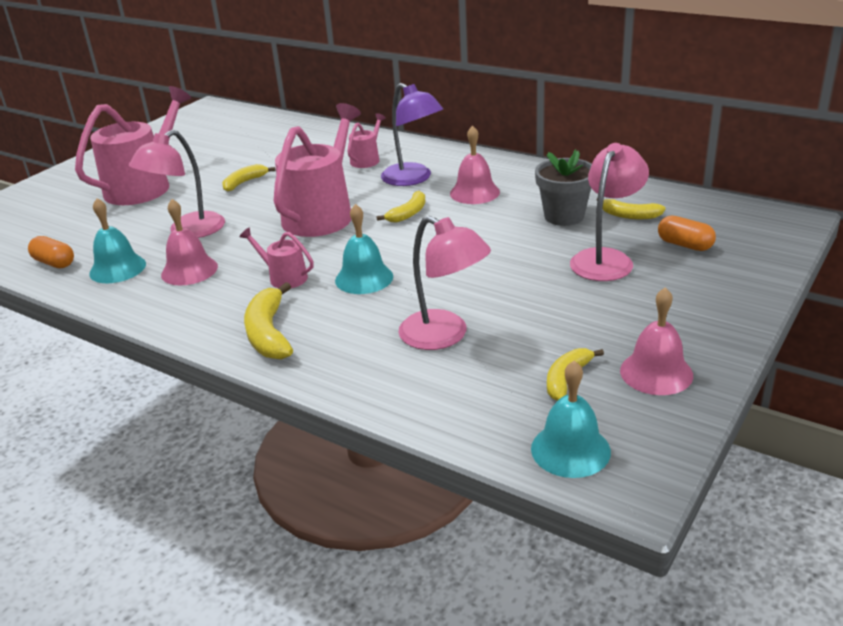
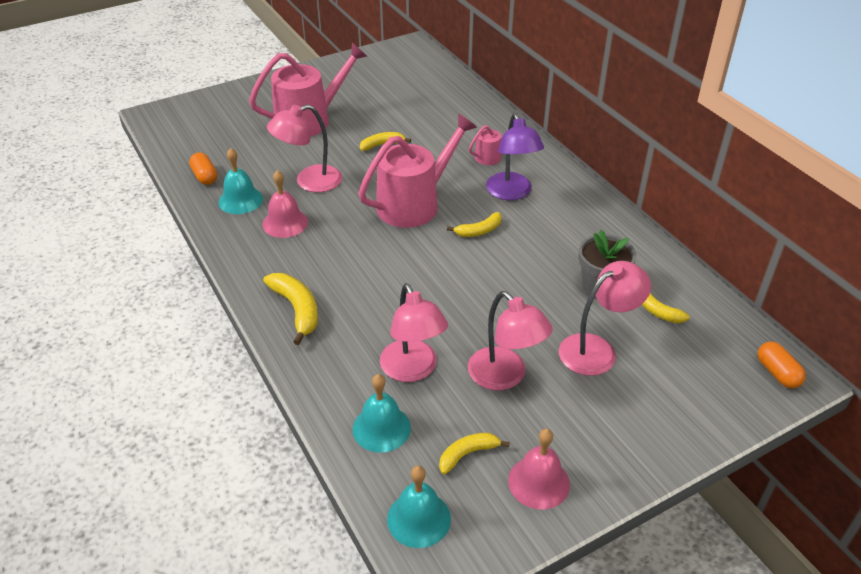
camera: 25 degrees right, 10 degrees up
pink watering can [240,227,314,288] -> none
yellow banana [244,282,293,359] -> yellow banana turned 135 degrees clockwise [263,273,318,345]
turquoise bell [335,204,393,294] -> turquoise bell moved to [353,374,411,453]
pink bell [450,125,500,204] -> none
orange capsule [658,216,716,251] -> orange capsule moved to [757,342,806,388]
none -> pink lamp [468,291,553,390]

